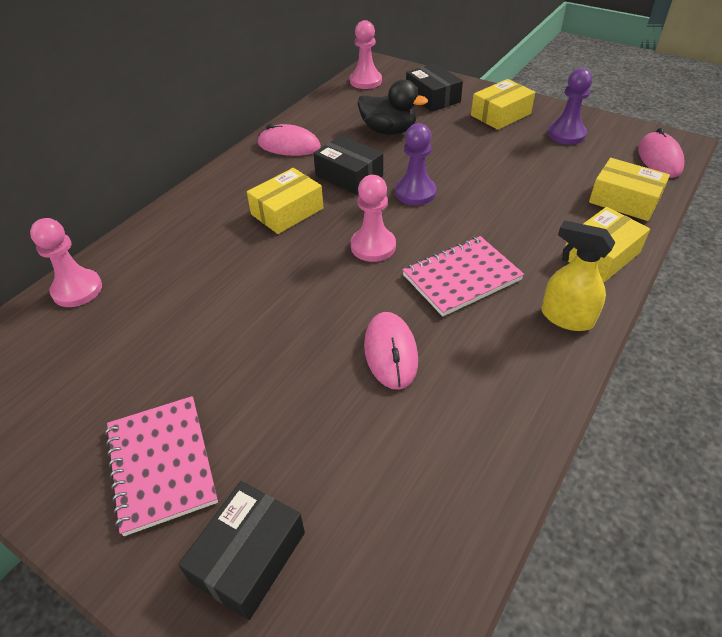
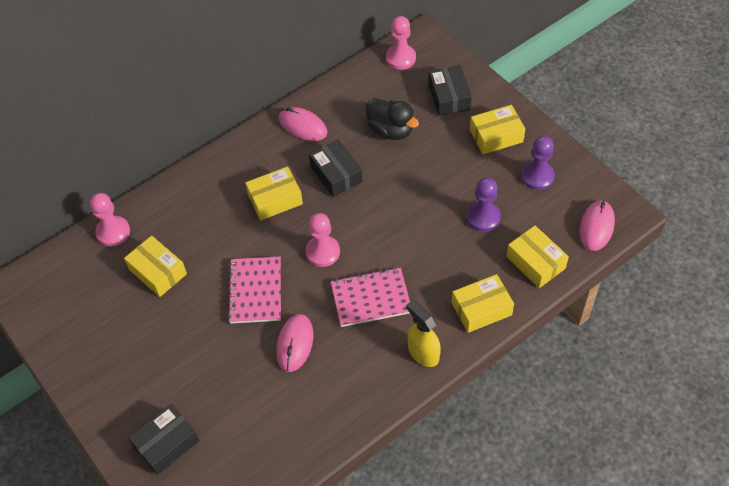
camera: 20 degrees right, 10 degrees up
pink notebook [105,396,218,536] -> pink notebook moved to [227,256,281,323]
purple pawn [395,123,436,205] -> purple pawn moved to [467,177,501,232]
none -> yellow box [124,236,187,297]

